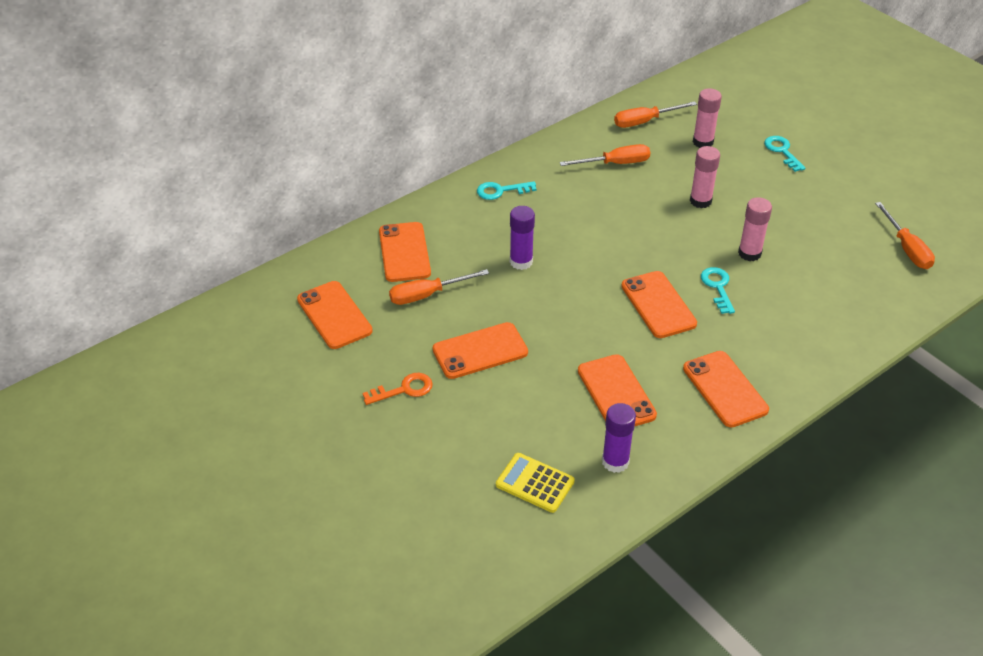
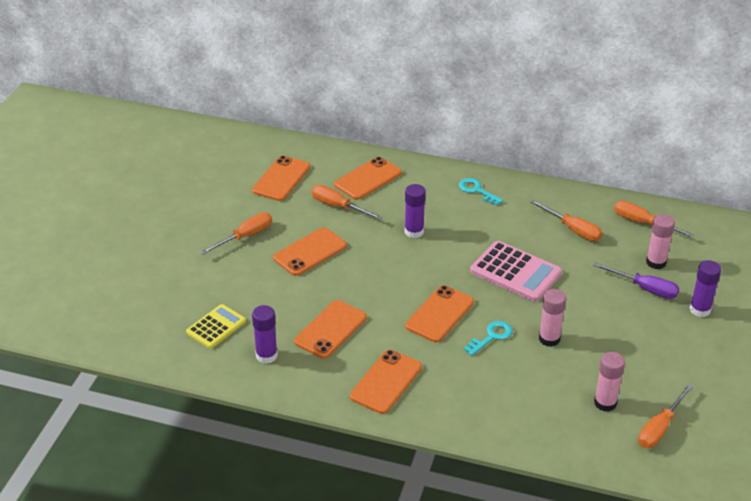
camera: 55 degrees right, 5 degrees down
orange key [362,373,433,405] -> orange screwdriver [200,212,272,255]
orange phone [433,322,528,379] -> orange phone turned 75 degrees counterclockwise [273,227,347,276]
yellow calculator [496,453,575,513] -> yellow calculator turned 45 degrees clockwise [186,304,246,349]
pink glue stick [690,146,720,208] -> pink glue stick moved to [594,352,625,412]
turquoise key [764,136,806,172] -> purple glue stick [689,260,721,317]
none -> pink calculator [470,241,562,302]
none -> purple screwdriver [593,262,679,299]

